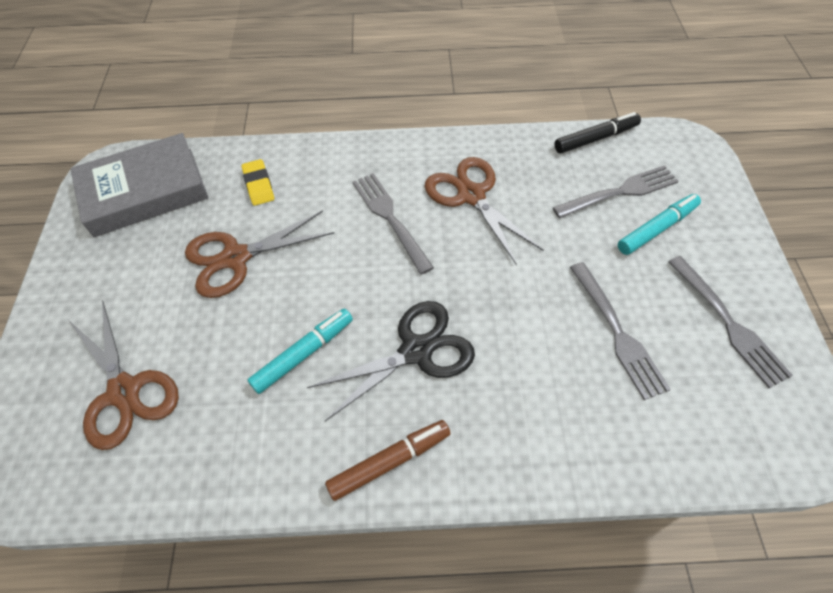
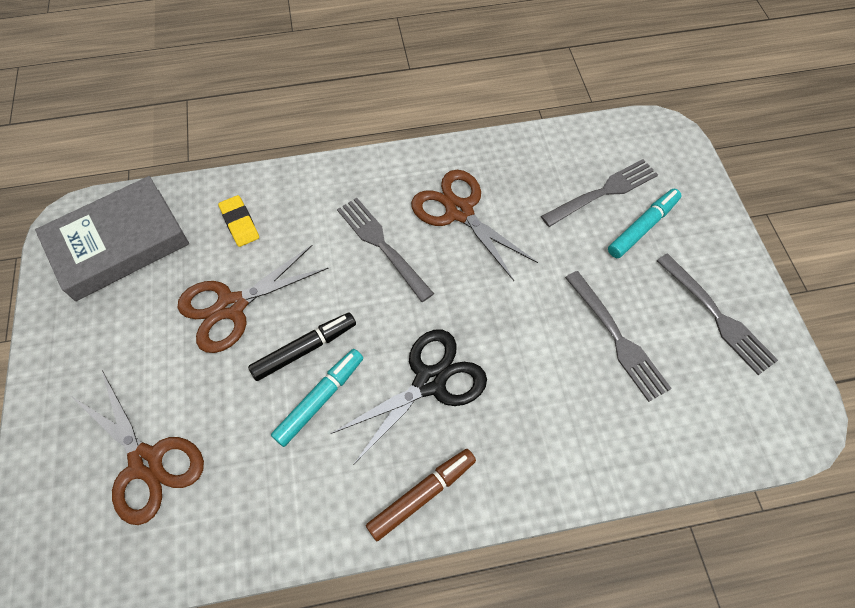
camera: 10 degrees left, 5 degrees up
black marker [554,112,641,154] -> black marker moved to [248,312,356,381]

